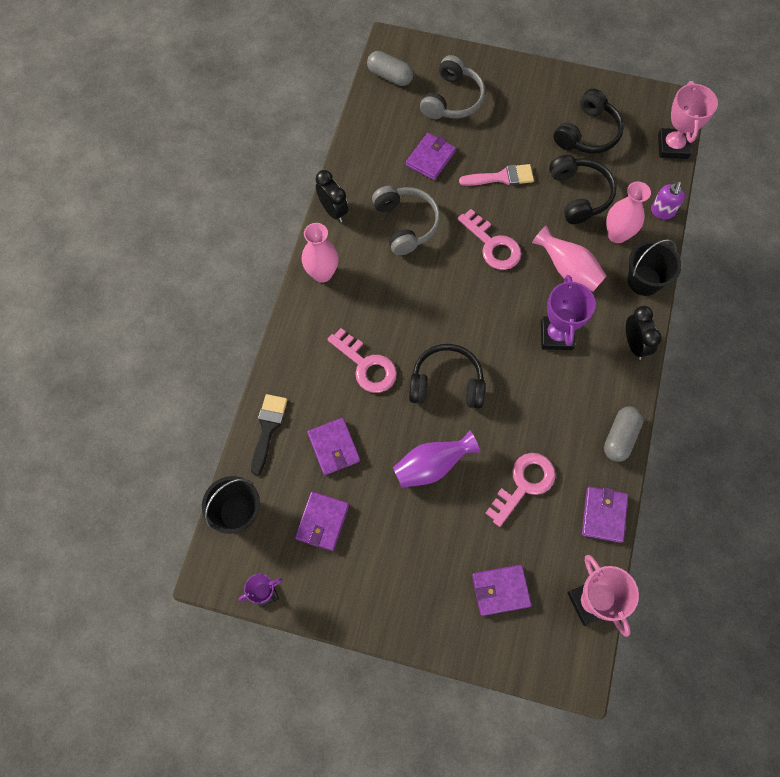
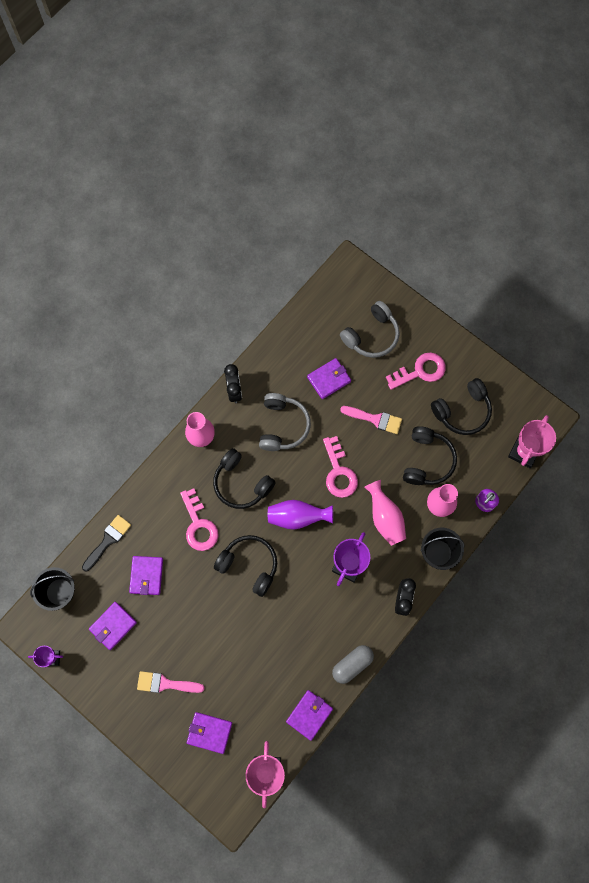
camera: 25 degrees right, 5 degrees up
grey capsule [367,51,413,86] -> none
purple vase [393,430,481,488] -> purple vase moved to [268,500,333,530]
pink key [485,453,556,527] -> pink key moved to [386,352,446,390]
none -> pink brush [137,671,205,693]
none -> black headphones [213,448,276,509]

